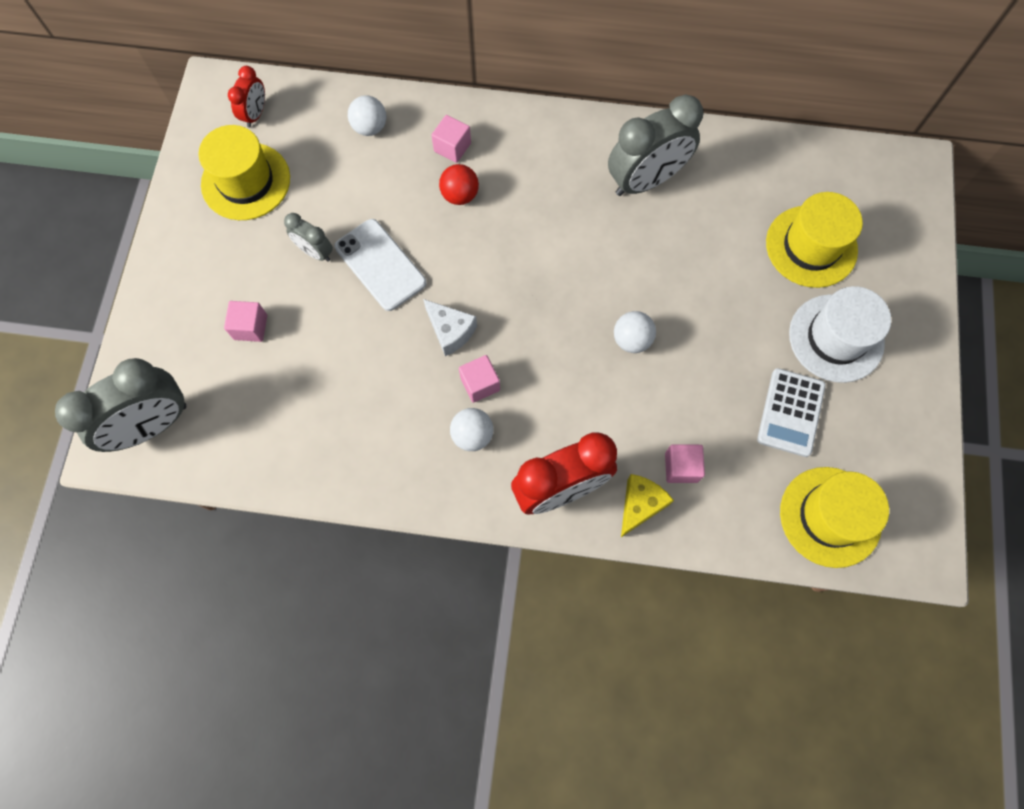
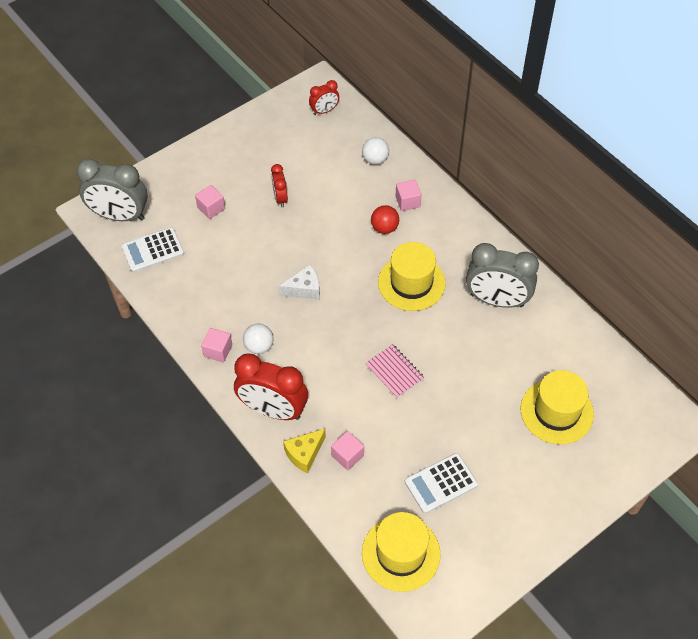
camera: 45 degrees right, 15 degrees down
yellow hat [198,125,290,220] -> yellow hat moved to [378,242,446,311]
grey clock [284,213,333,262] -> red clock [271,164,288,207]
white phone [335,219,426,311] -> none
white cheese [423,299,477,356] -> white cheese turned 105 degrees counterclockwise [279,264,320,300]
pink cube [459,355,500,403] -> pink cube moved to [201,328,232,362]
white ball [614,311,656,353] -> pink notebook [366,344,424,398]
yellow cheese [621,474,674,537] -> yellow cheese turned 150 degrees clockwise [283,429,326,473]
white hat [789,286,891,383] -> none
none -> white calculator [121,227,184,272]

